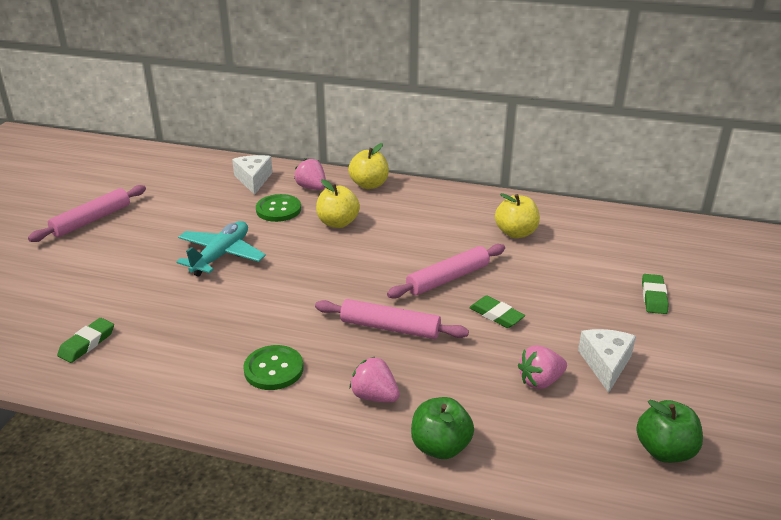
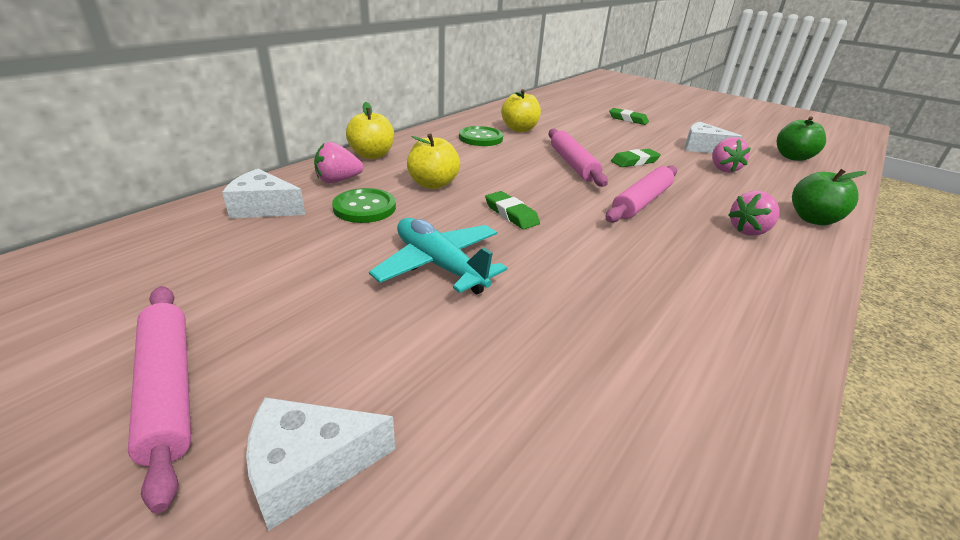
camera: 70 degrees left, 0 degrees up
green eraser [57,318,114,363] -> green eraser moved to [485,191,540,229]
green button [243,345,304,390] -> green button moved to [459,126,503,146]
none -> white cheese [246,397,395,531]

